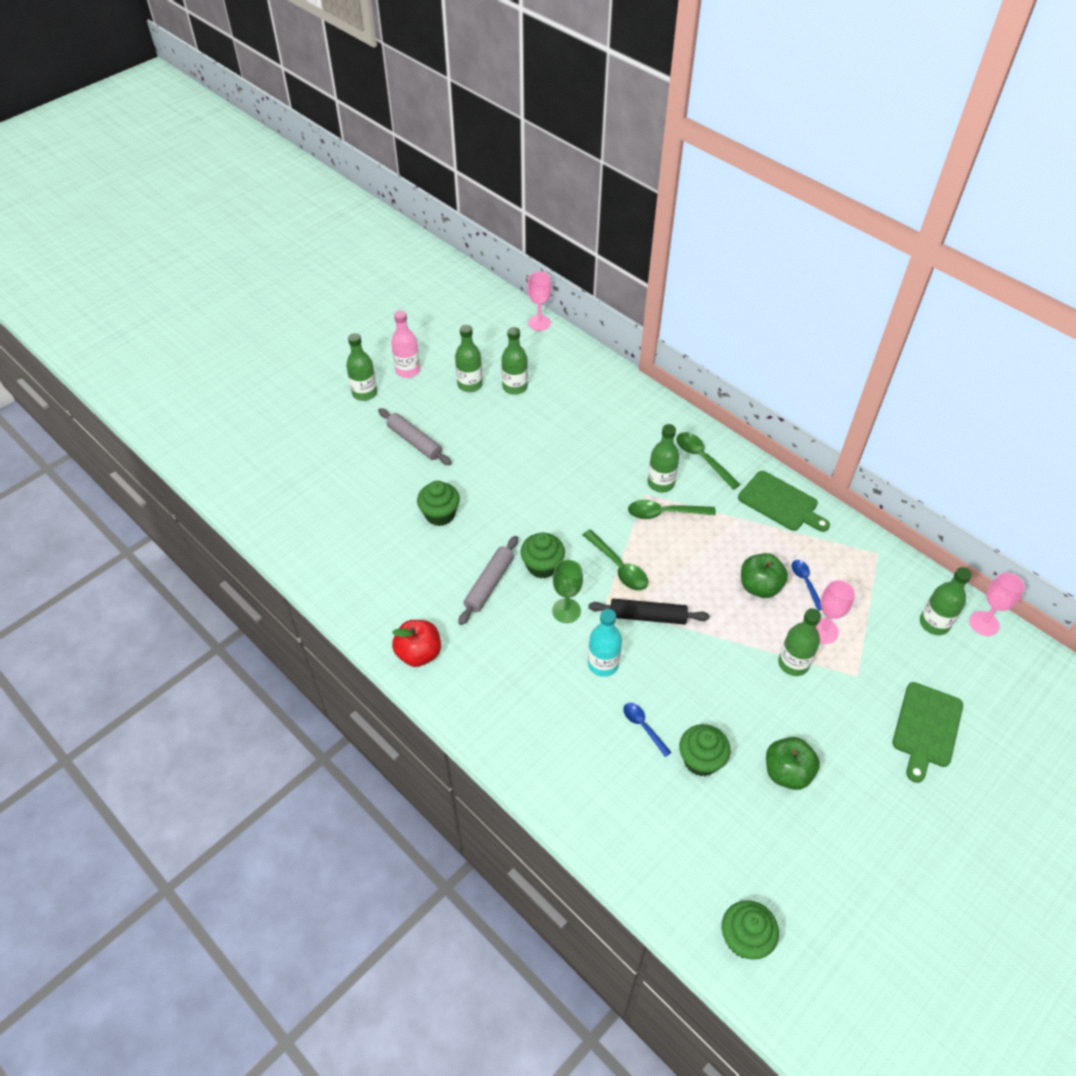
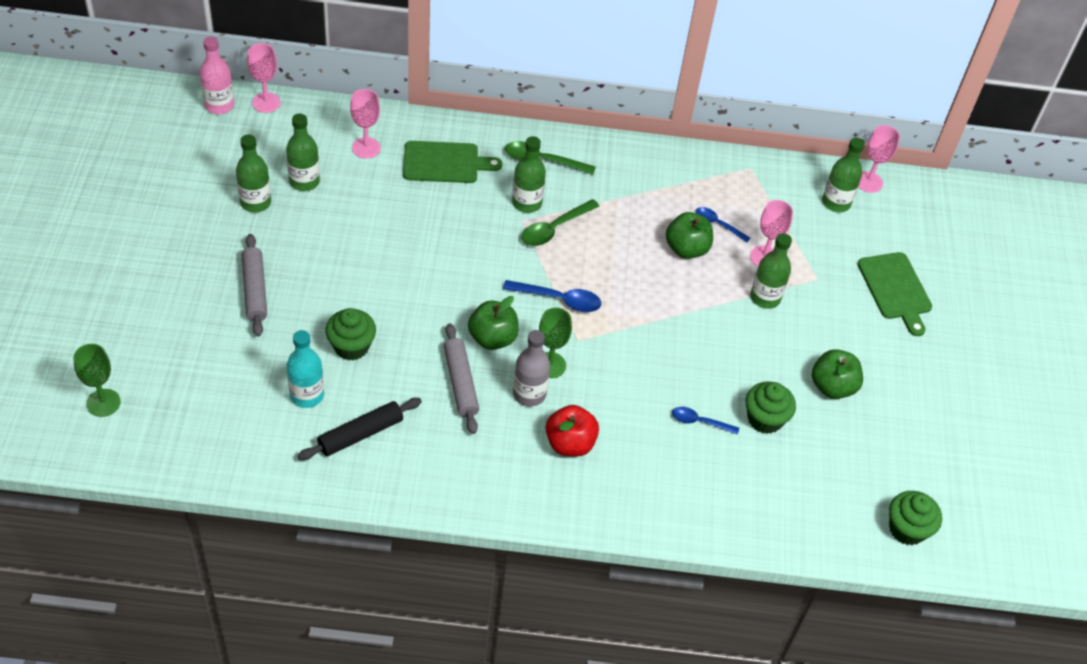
camera: 45 degrees left, 0 degrees up
green bottle [346,333,377,401] -> none
grey rolling pin [378,408,452,465] -> grey rolling pin turned 75 degrees clockwise [242,234,267,337]
pink bottle [391,310,420,378] -> pink bottle moved to [200,37,234,114]
red apple [392,620,441,667] -> red apple moved to [546,405,599,457]
green cupcake [521,532,565,579] -> green apple [468,296,519,350]
green spoon [583,529,648,591] -> blue spoon [503,280,601,312]
black rolling pin [588,599,709,625] -> black rolling pin moved to [298,398,422,460]
turquoise bottle [588,609,622,677] -> turquoise bottle moved to [287,330,324,408]
green cutting board [738,471,830,532] -> green cutting board moved to [403,141,502,183]
none -> green goblet [73,344,121,417]
none -> pink goblet [350,89,381,159]
none -> grey bottle [513,330,550,406]

